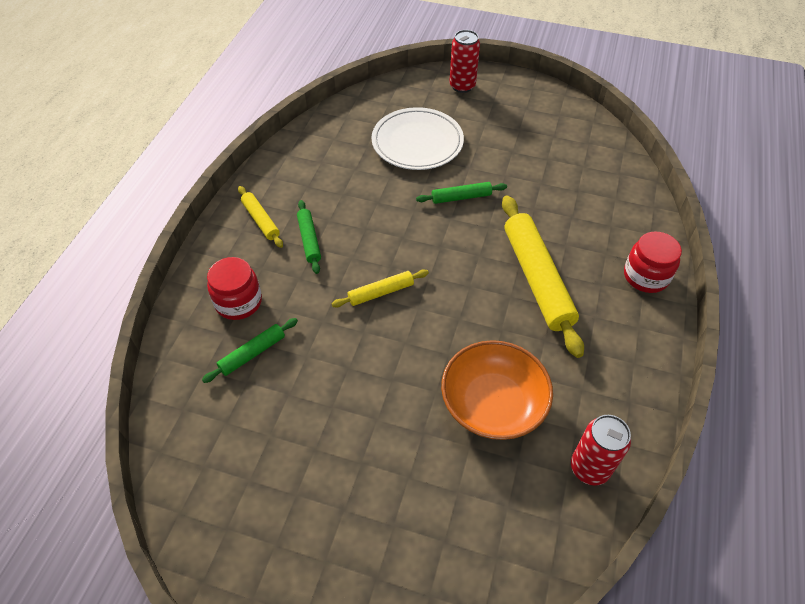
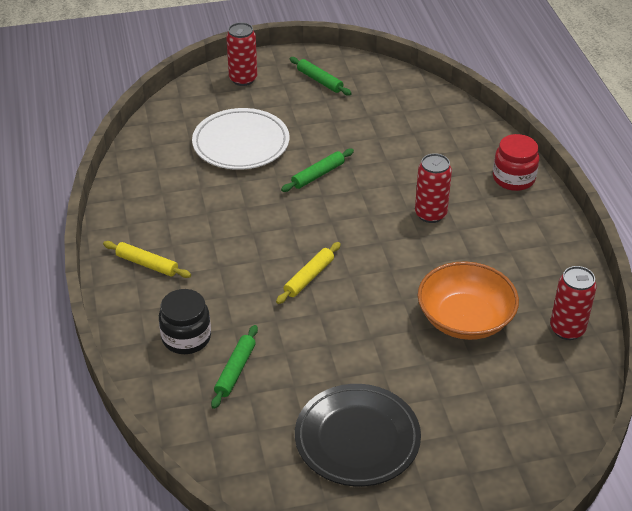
camera: 30 degrees left, 10 degrees down
red jar [207,257,262,320] -> black jar [159,289,211,354]
green rolling pin [297,200,321,274] -> green rolling pin moved to [290,57,352,96]
yellow rolling pin [502,195,584,358] -> red can [415,153,452,223]
none -> black plate [295,384,421,487]

